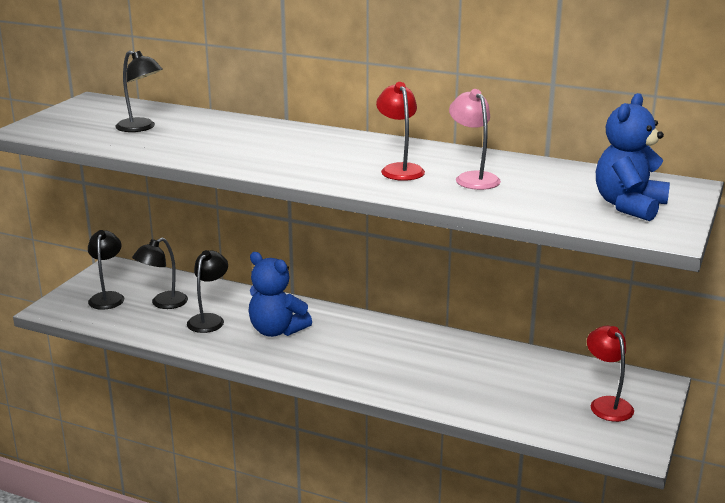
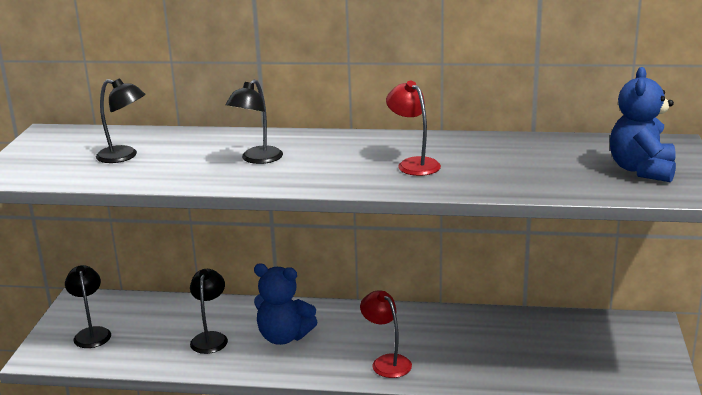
camera: 15 degrees left, 0 degrees up
black lamp [132,238,188,309] -> black lamp moved to [225,79,283,164]
pink lamp [449,89,501,190] -> none
red lamp [587,326,634,422] -> red lamp moved to [360,290,412,378]

